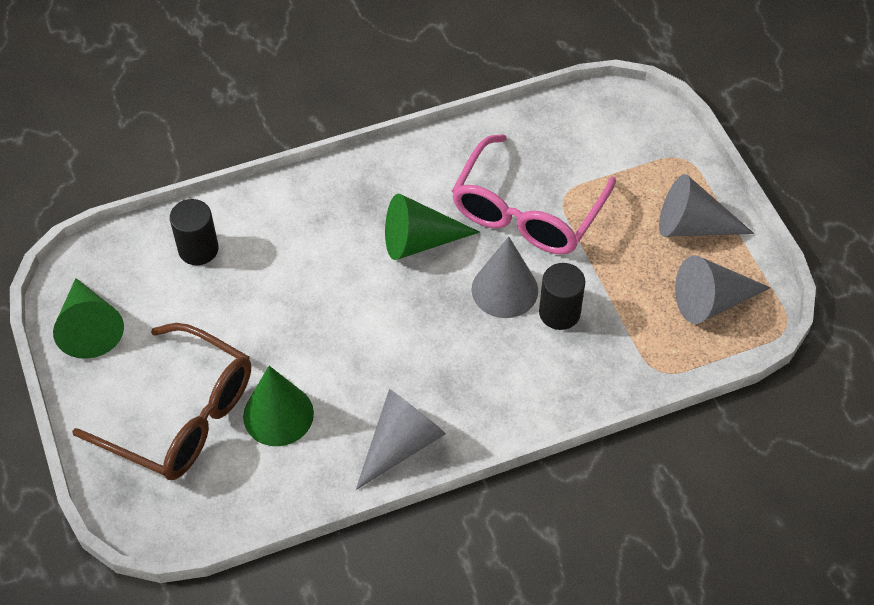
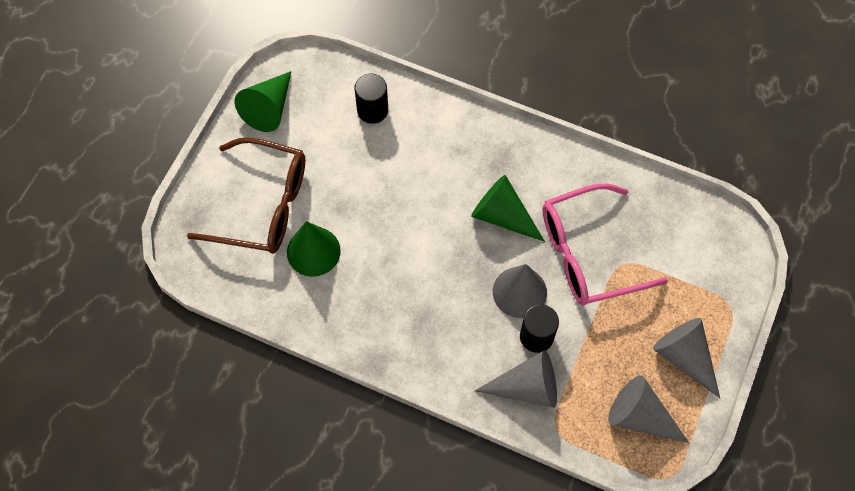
camera: 45 degrees right, 10 degrees up
brown glasses [72,323,251,480] -> brown glasses turned 60 degrees counterclockwise [187,137,305,254]
grey cone [356,389,446,490] -> grey cone moved to [475,350,557,408]

